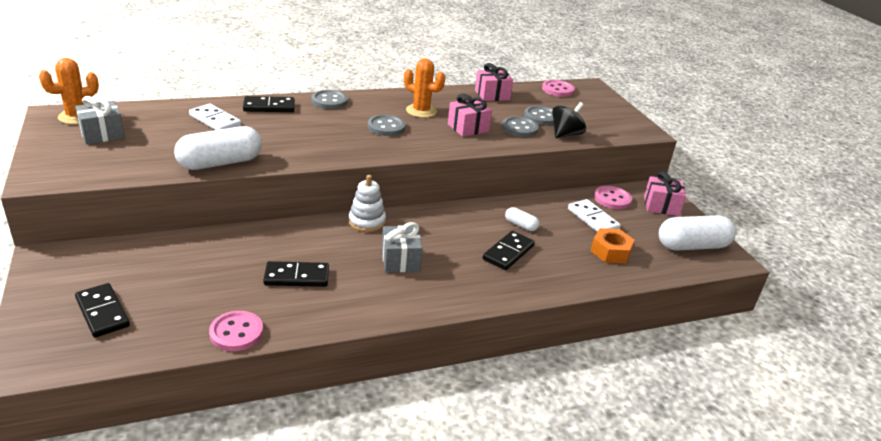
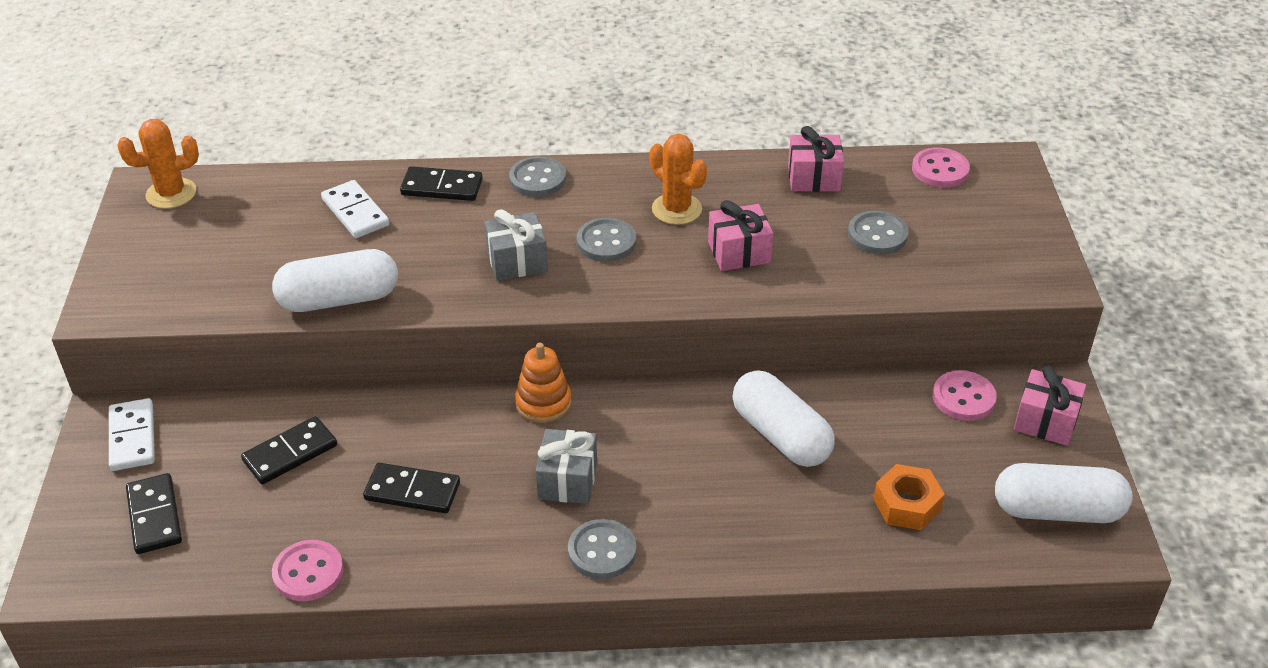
camera: 20 degrees right, 10 degrees up
grey gift [75,96,125,144] -> grey gift moved to [484,209,548,281]
white stacking toy [348,175,386,232] -> orange stacking toy [515,343,572,423]
black domino [483,231,535,270] -> black domino moved to [241,416,337,484]
grey button [502,116,539,137] -> grey button moved to [568,519,637,579]
white capsule [505,207,539,231] -> white capsule [732,370,835,467], size x2.12
black spinning top [552,102,586,138] -> none
white domino [568,199,621,232] -> white domino moved to [109,398,155,471]

